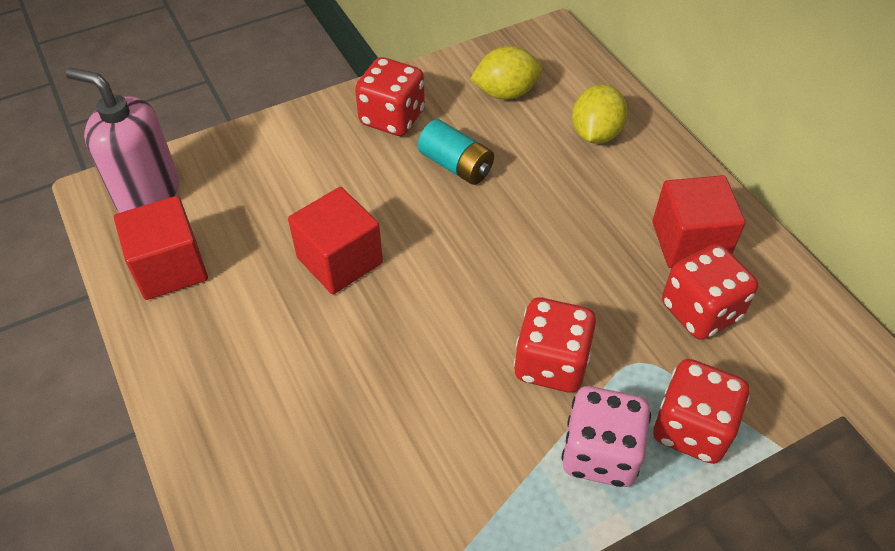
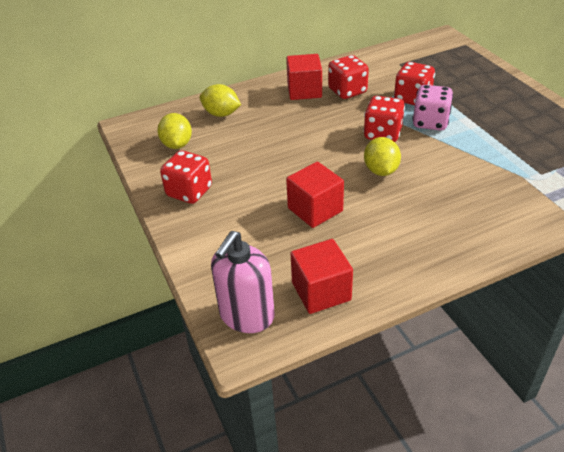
camera: 85 degrees left, 10 degrees down
turquoise battery [418,119,494,185] -> none
none -> yellow lemon [364,137,401,176]

